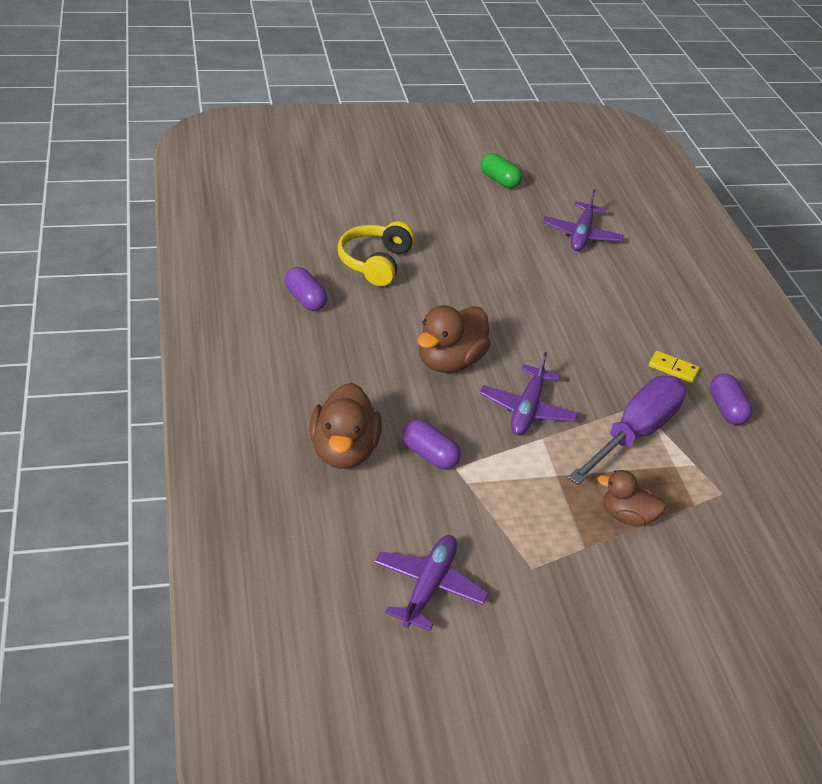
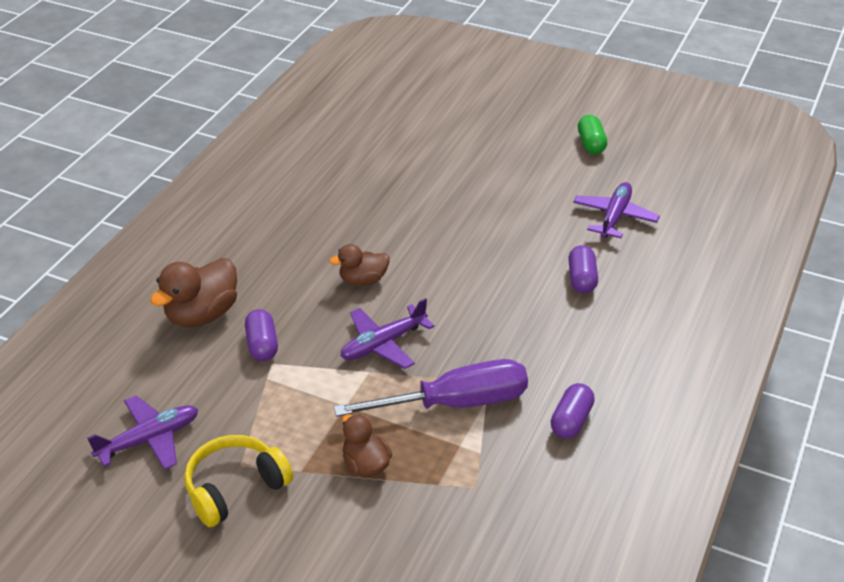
camera: 40 degrees right, 0 degrees up
purple capsule [285,267,328,311] -> purple capsule moved to [568,245,598,293]
yellow headphones [338,221,415,286] -> yellow headphones moved to [184,435,293,527]
brown duck [417,305,491,373] -> brown duck [329,244,390,286], size x0.63
purple plane [543,189,624,251] -> purple plane turned 150 degrees clockwise [573,182,660,238]
yellow domino [649,351,700,383] -> none

